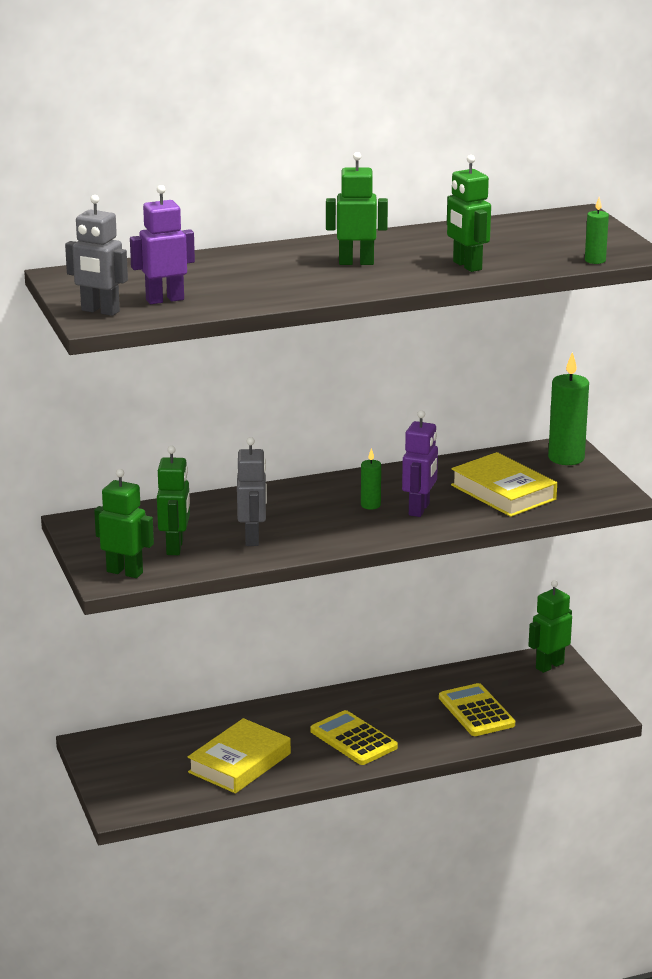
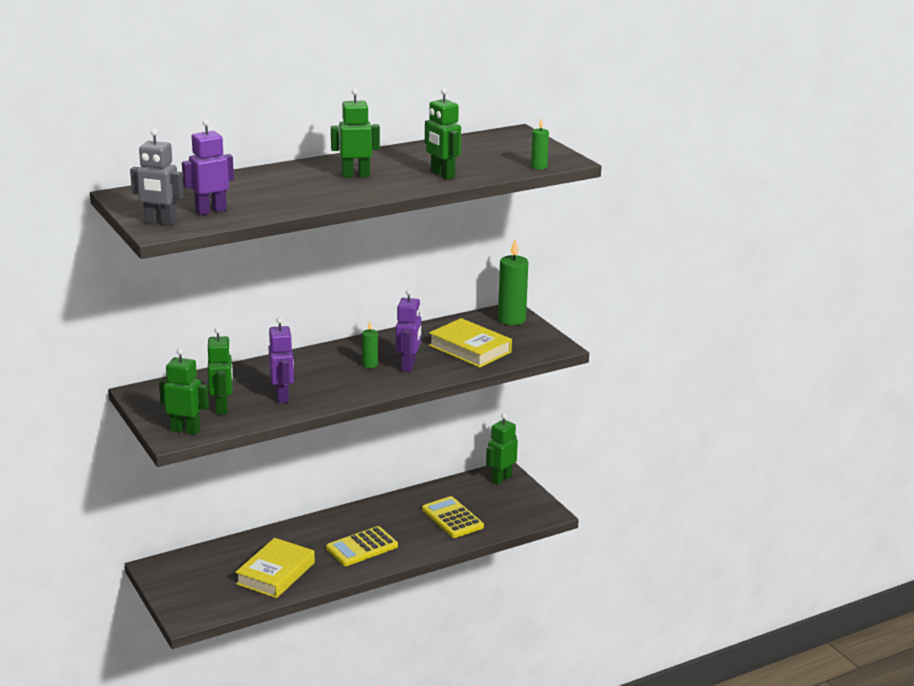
camera: 10 degrees left, 0 degrees up
grey robot [237,437,267,546] -> purple robot [269,317,294,403]
yellow calculator [310,710,398,765] -> yellow calculator turned 75 degrees counterclockwise [326,526,398,566]

